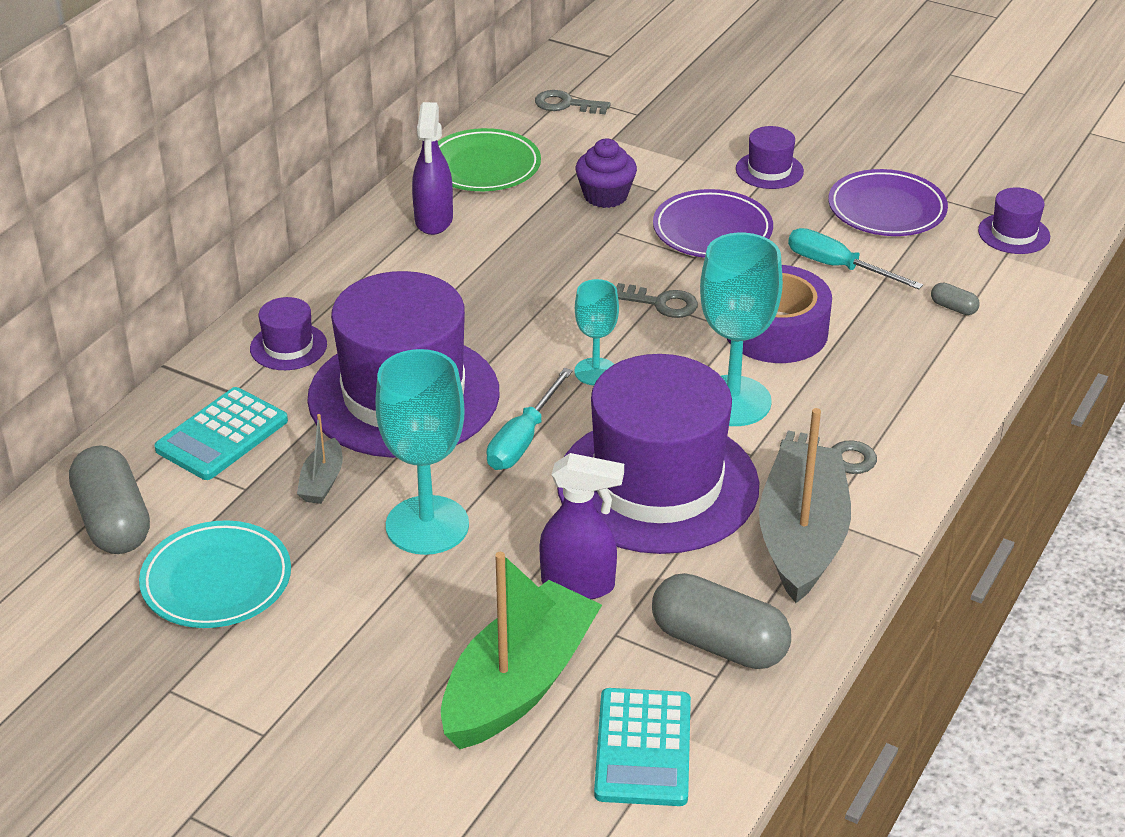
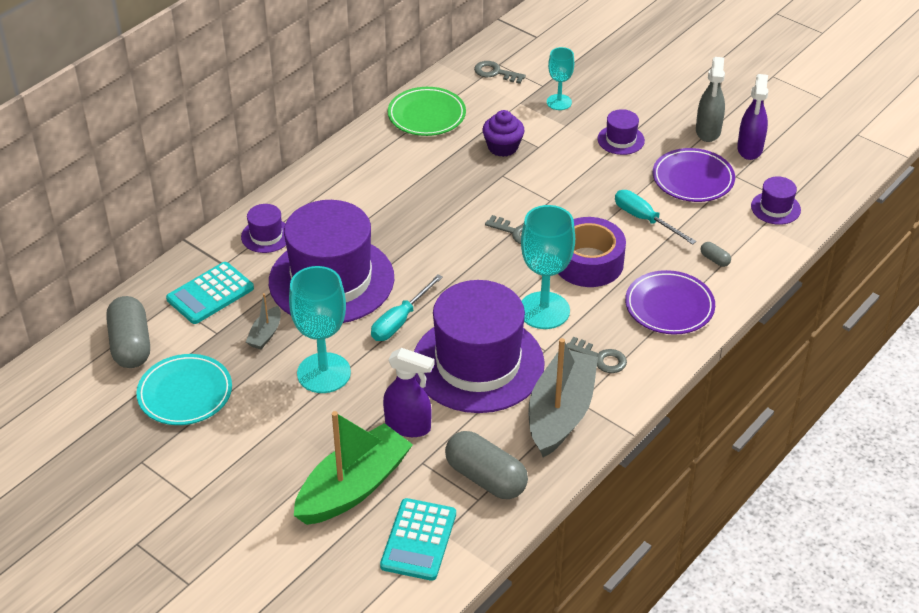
camera: 10 degrees right, 5 degrees up
purple spray bottle [412,102,453,235] -> purple spray bottle moved to [737,74,768,160]
turquoise goblet [574,279,619,385] -> turquoise goblet moved to [547,47,574,110]
purple plate [653,189,773,258] -> purple plate moved to [625,270,715,335]
none -> grey spray bottle [696,57,725,142]

